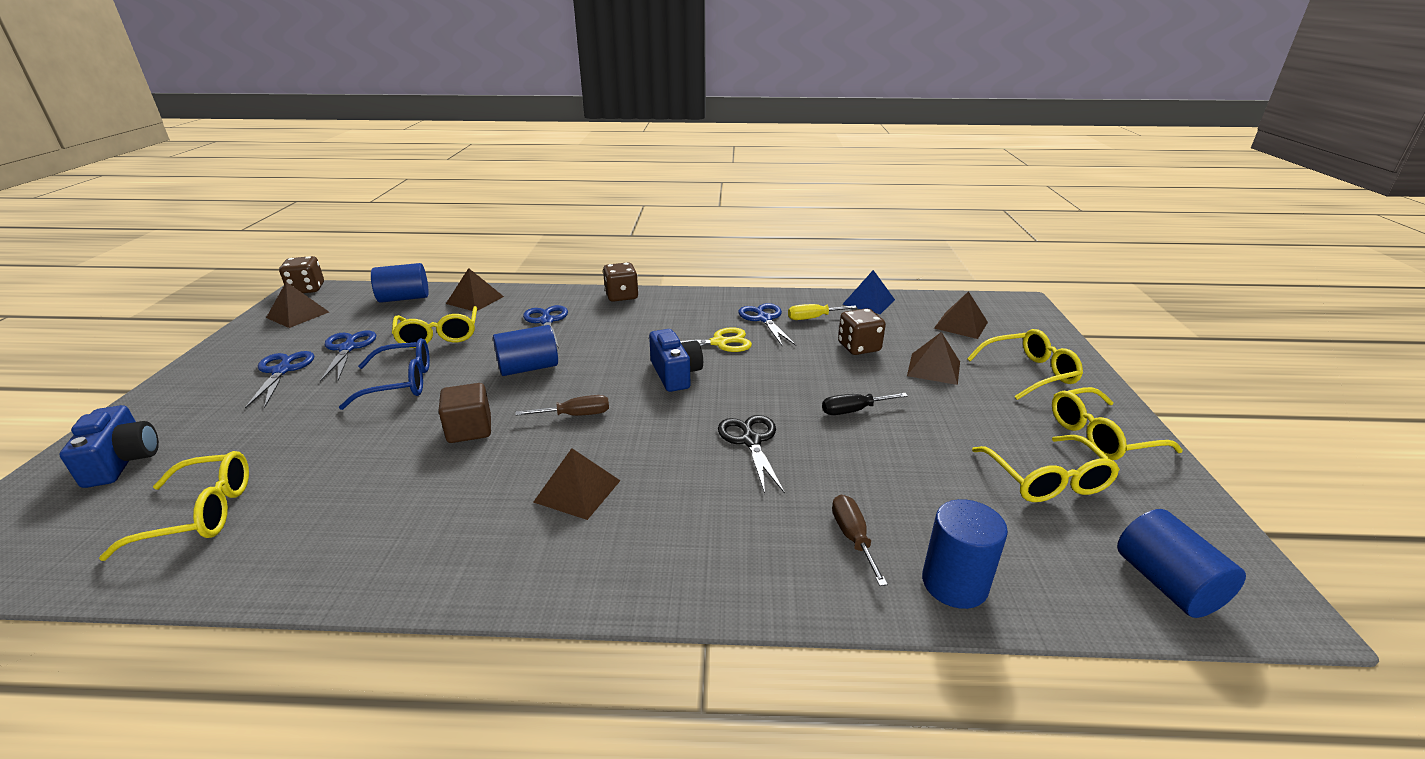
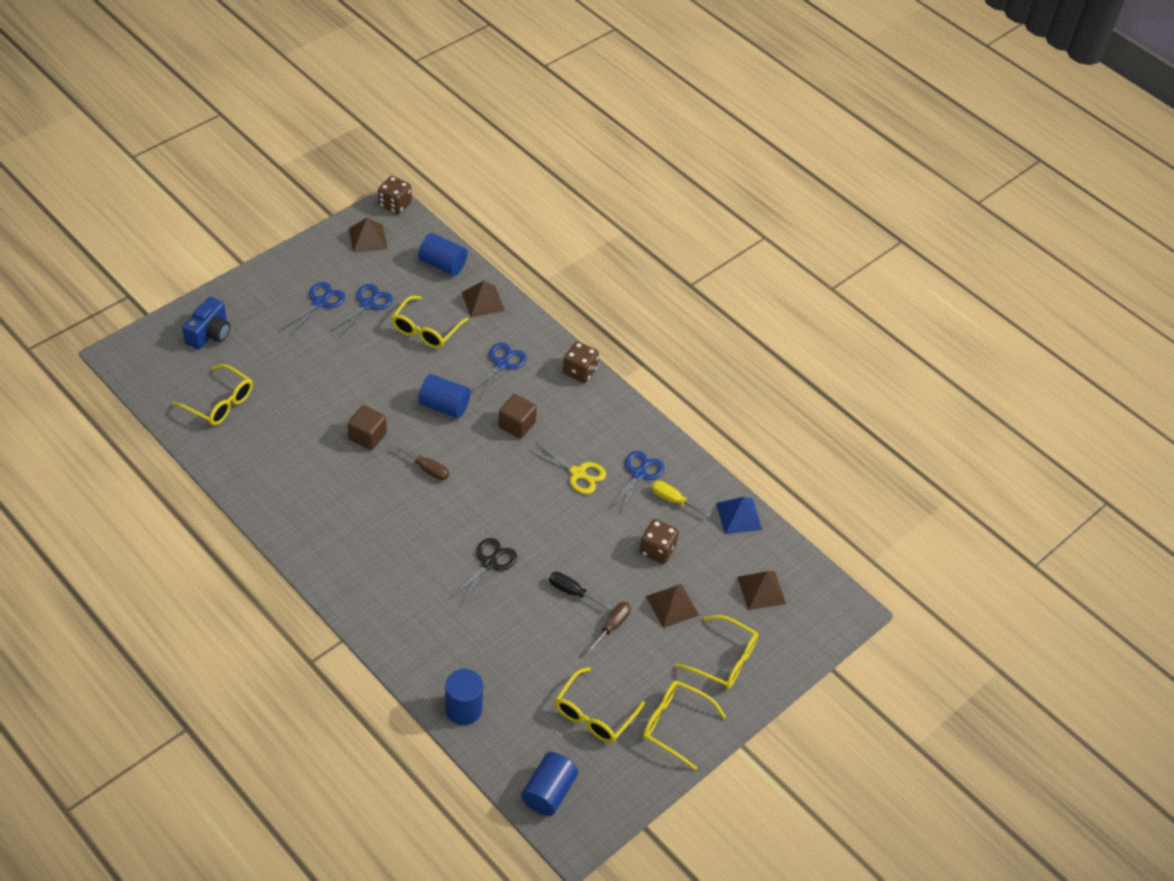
camera: 40 degrees right, 20 degrees up
blue glasses [339,338,430,410] -> none
brown pyramid [533,448,620,520] -> none
blue camera [649,329,703,392] -> none
brown screwdriver [832,495,888,586] -> brown screwdriver moved to [586,602,631,653]
none -> brown cube [498,394,537,439]

